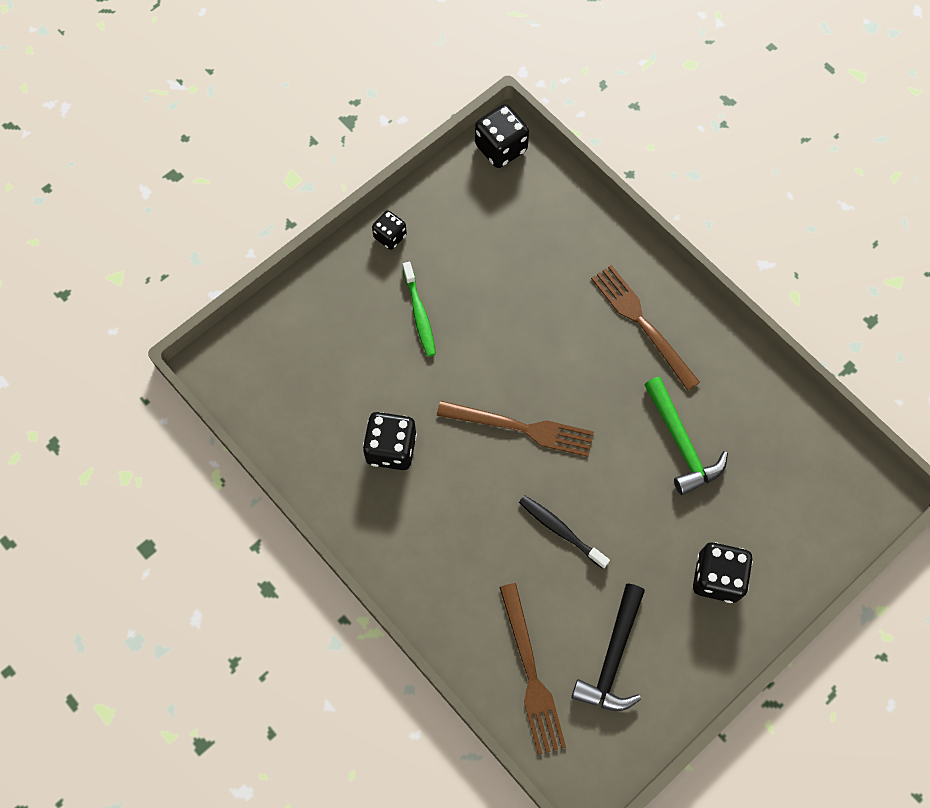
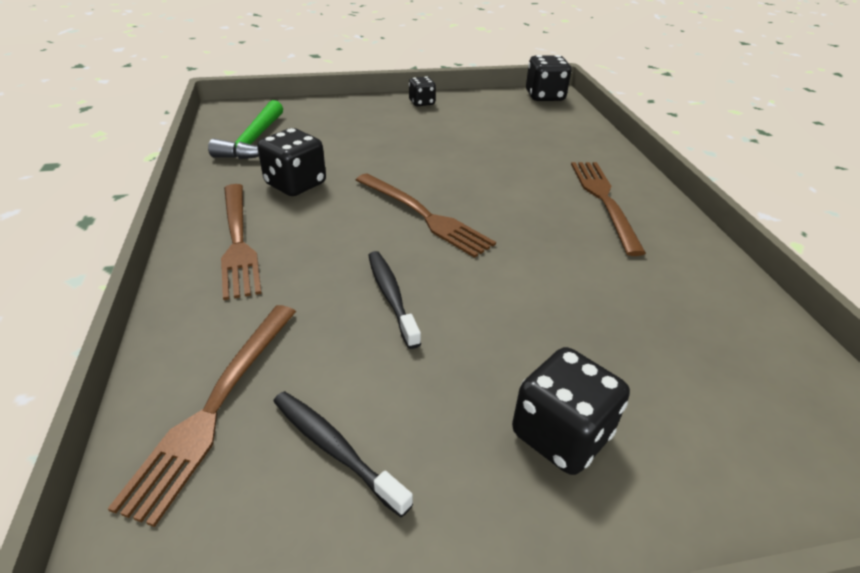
camera: 30 degrees right, 30 degrees down
green toothbrush [403,262,436,357] -> none
black hammer [571,584,645,711] -> black toothbrush [273,391,413,517]
green hammer [644,377,728,495] -> green hammer moved to [208,100,283,159]
none -> brown fork [221,184,262,300]

